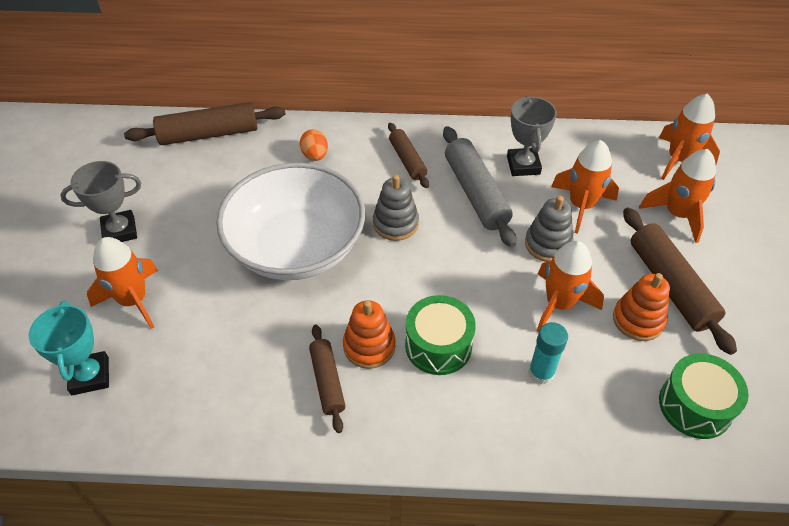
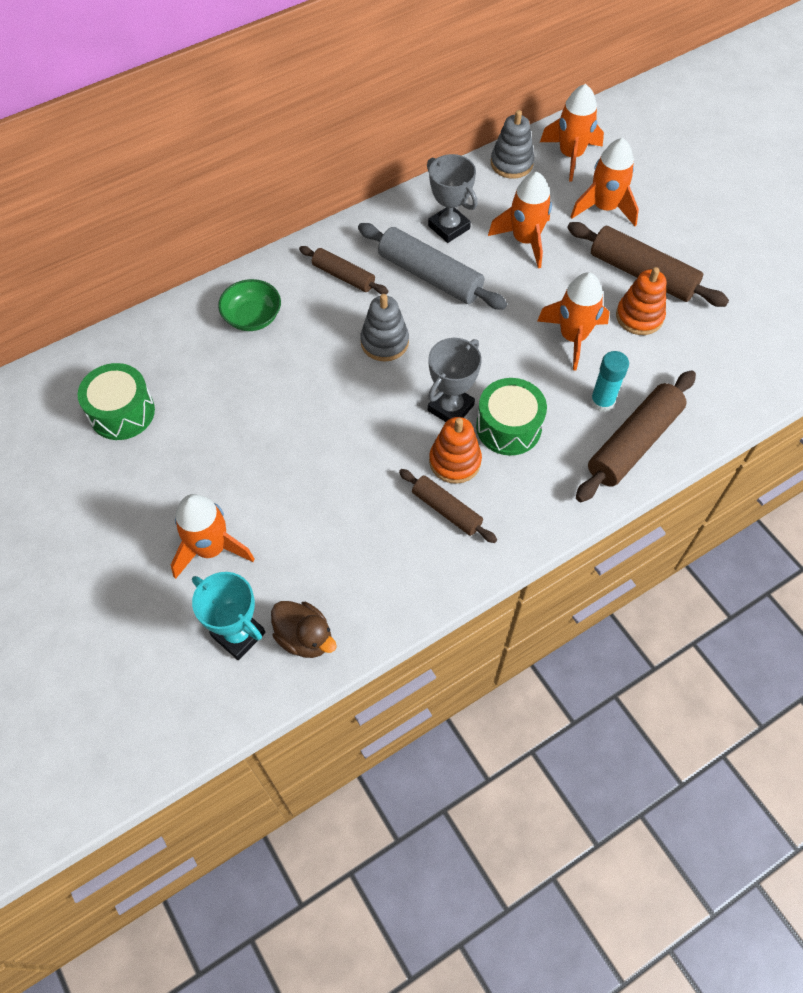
camera: 35 degrees left, 10 degrees up
grey trophy [60,161,141,242] -> grey trophy moved to [428,338,482,422]
brown rolling pin [124,102,285,145] -> brown rolling pin moved to [576,370,696,502]
white bowl [216,163,365,280] -> none
orange egg [300,129,328,161] -> green bowl [218,279,281,331]
grey stacking toy [525,196,574,262] -> grey stacking toy moved to [491,110,534,179]
green drum [659,353,749,439] -> green drum moved to [78,363,155,440]
none -> brown duck [271,601,337,658]

